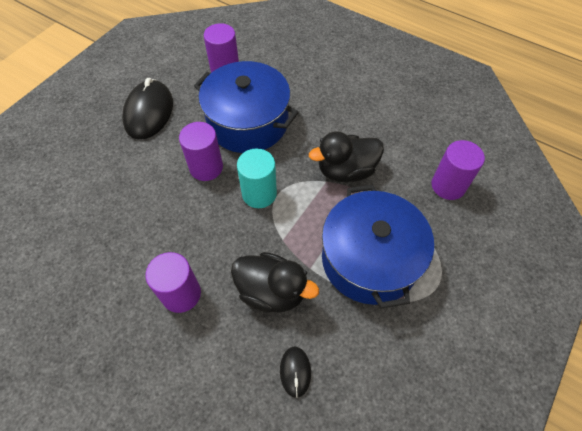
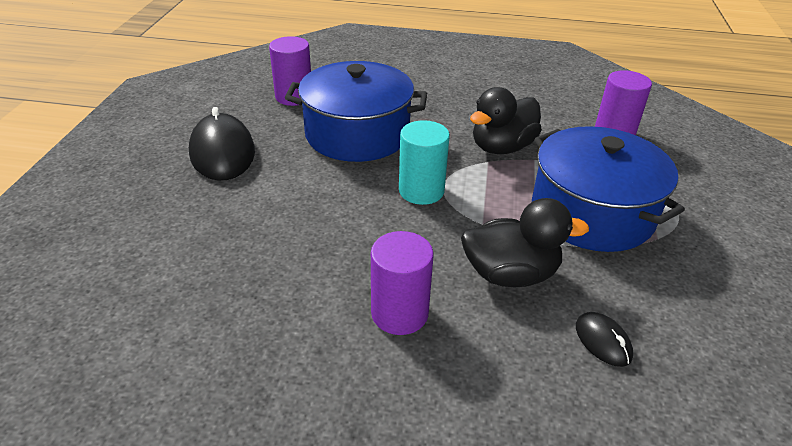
camera: 25 degrees left, 20 degrees down
purple cylinder [179,122,223,181] -> none

